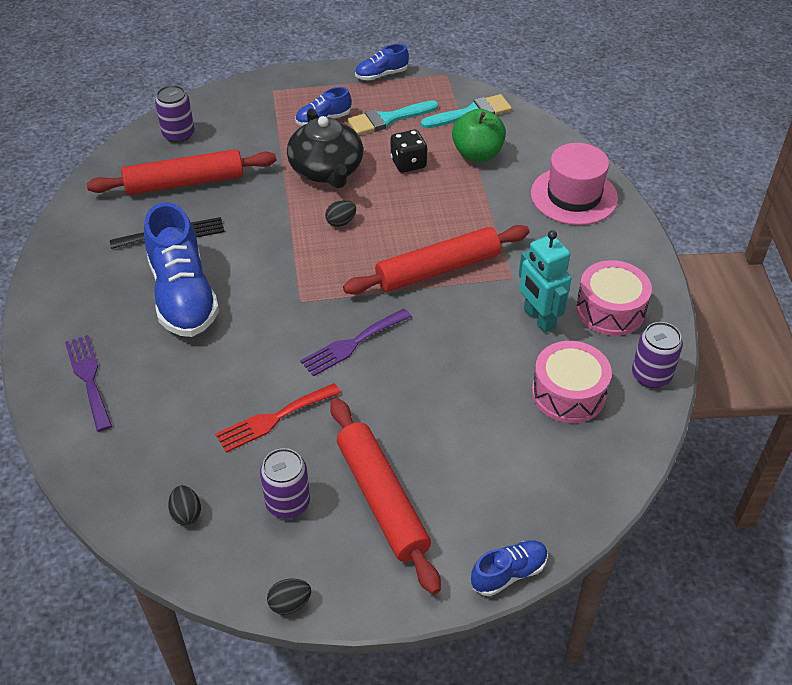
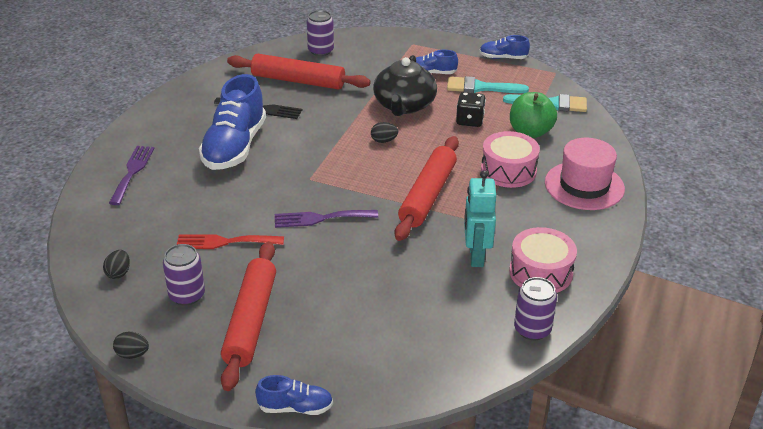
camera: 30 degrees right, 10 degrees down
red rolling pin [343,225,530,295] -> red rolling pin turned 75 degrees counterclockwise [395,136,459,241]
pink drum [532,341,612,423] -> pink drum moved to [481,131,540,188]

